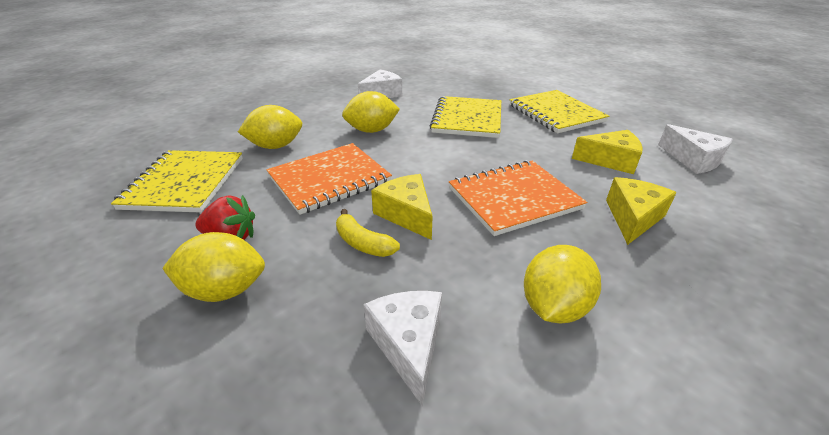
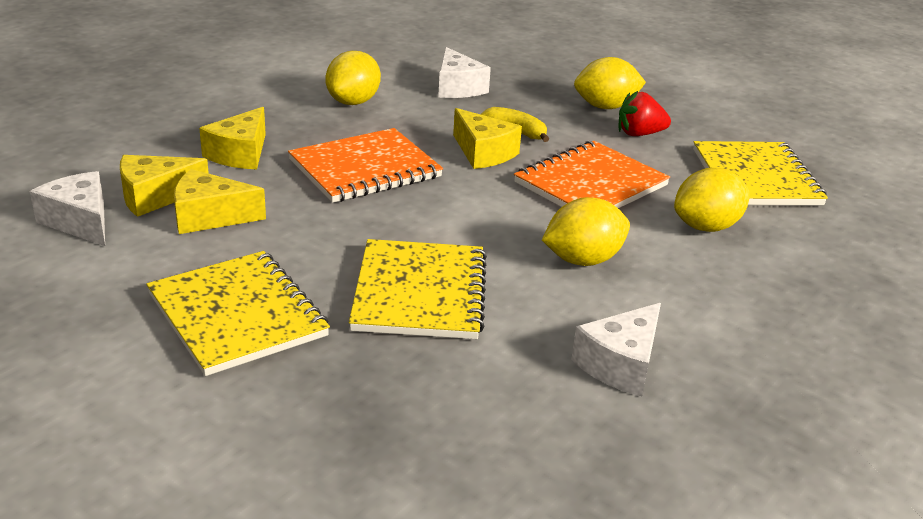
camera: 170 degrees right, 5 degrees down
none -> yellow cheese [120,155,209,217]

